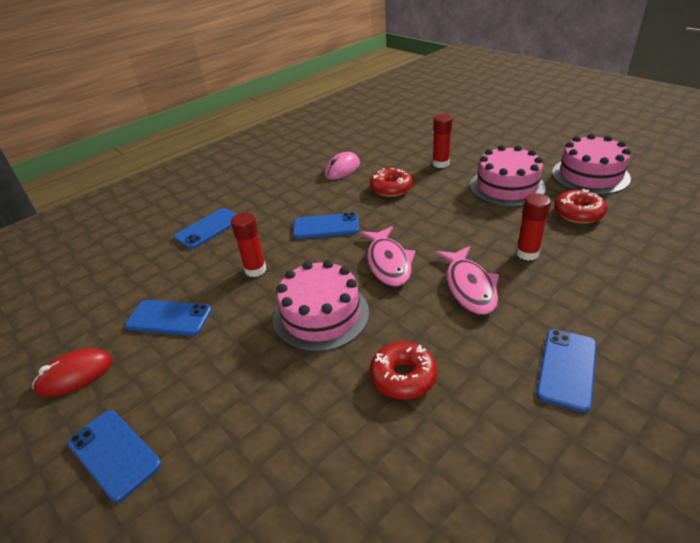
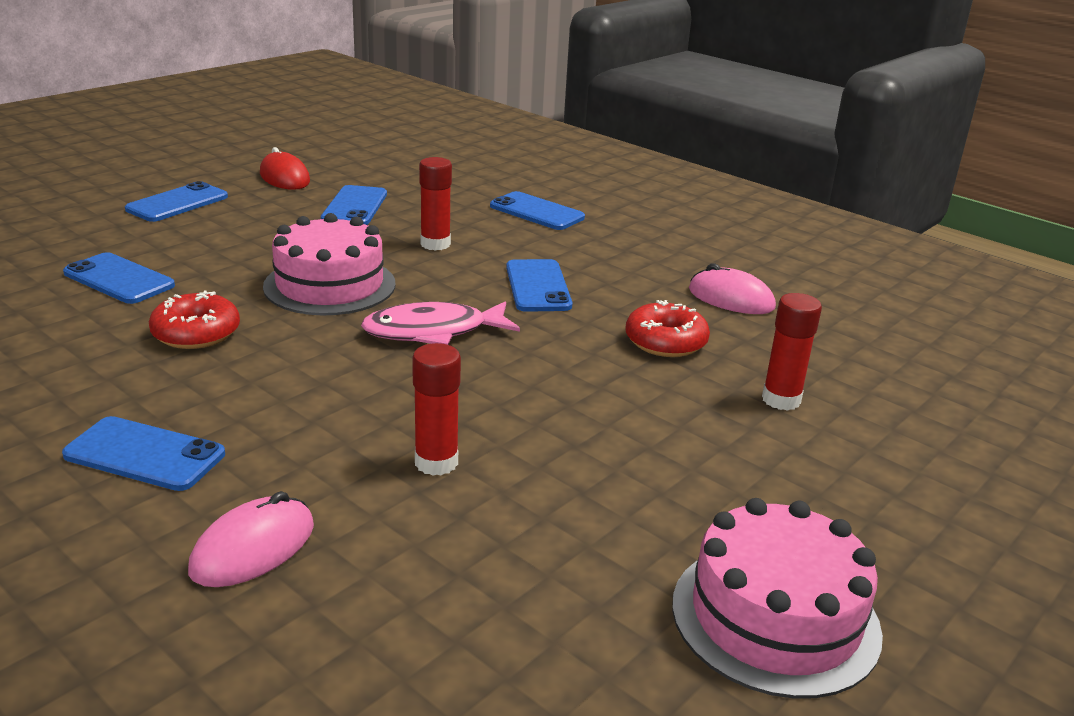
camera: 80 degrees right, 10 degrees down
pink fish [435,246,499,315] -> none
pink cake [470,145,546,207] -> none
red donut [554,189,607,224] -> none
none -> blue phone [63,252,175,304]
none -> pink mouse [188,491,314,587]

